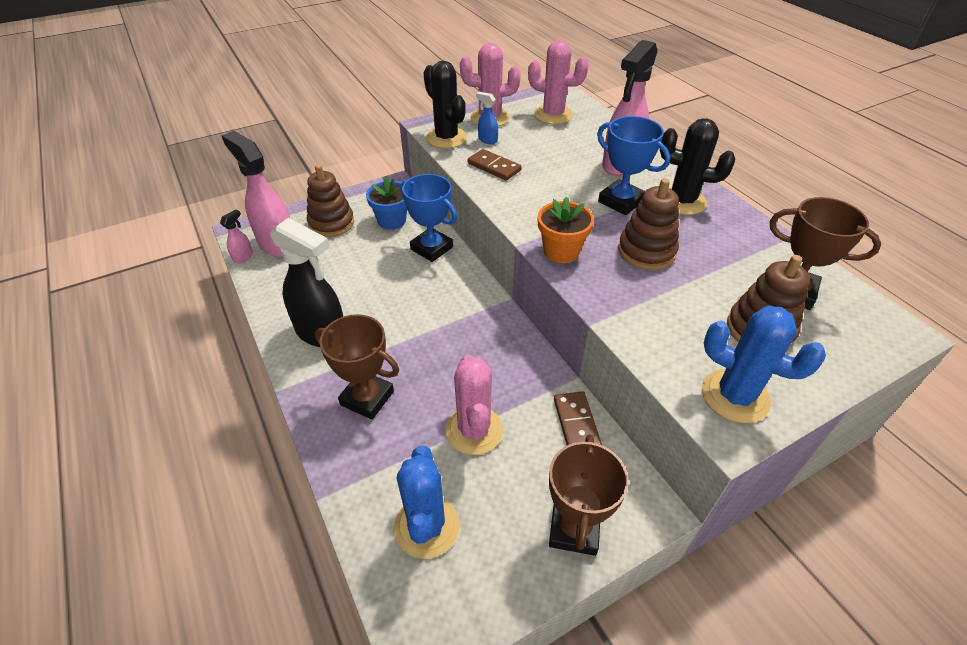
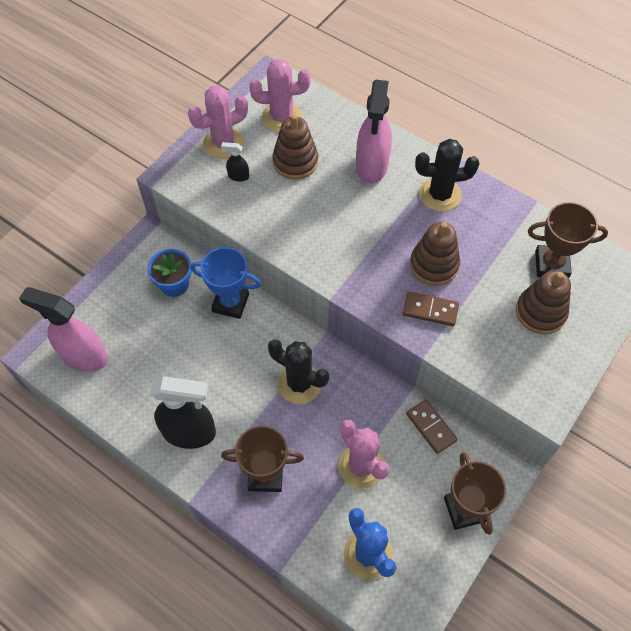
camera: 25 degrees left, 15 degrees up
pink spray bottle [220,210,253,263] -> none
brown stacking toy [307,164,354,237] -> brown stacking toy moved to [273,114,318,180]
black cactus [423,61,467,149] -> black cactus moved to [268,339,329,404]
brown domino [468,149,522,181] -> brown domino moved to [403,291,459,326]
blue spray bottle [476,92,498,144] -> black spray bottle [221,142,249,182]
orange flower pot [538,197,594,263] -> none
blue trophy [597,116,670,215] -> none
blue cactus [702,306,826,423] -> none

